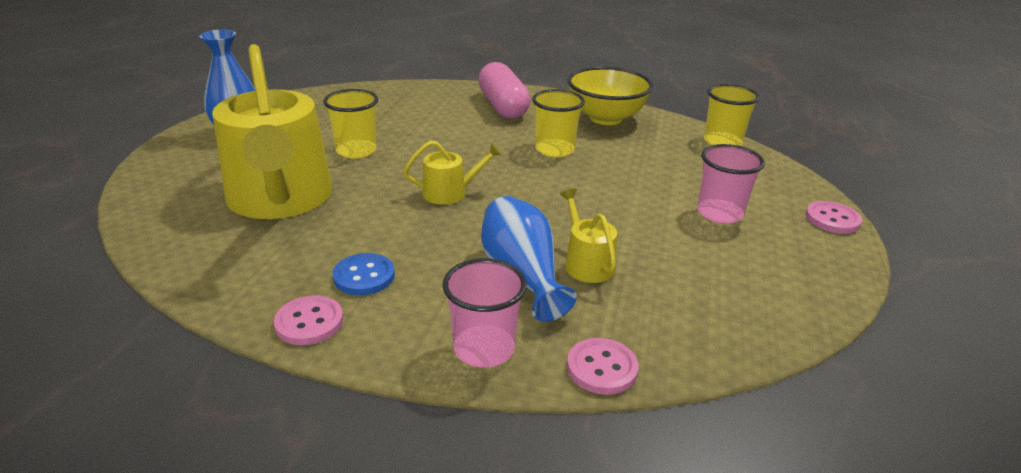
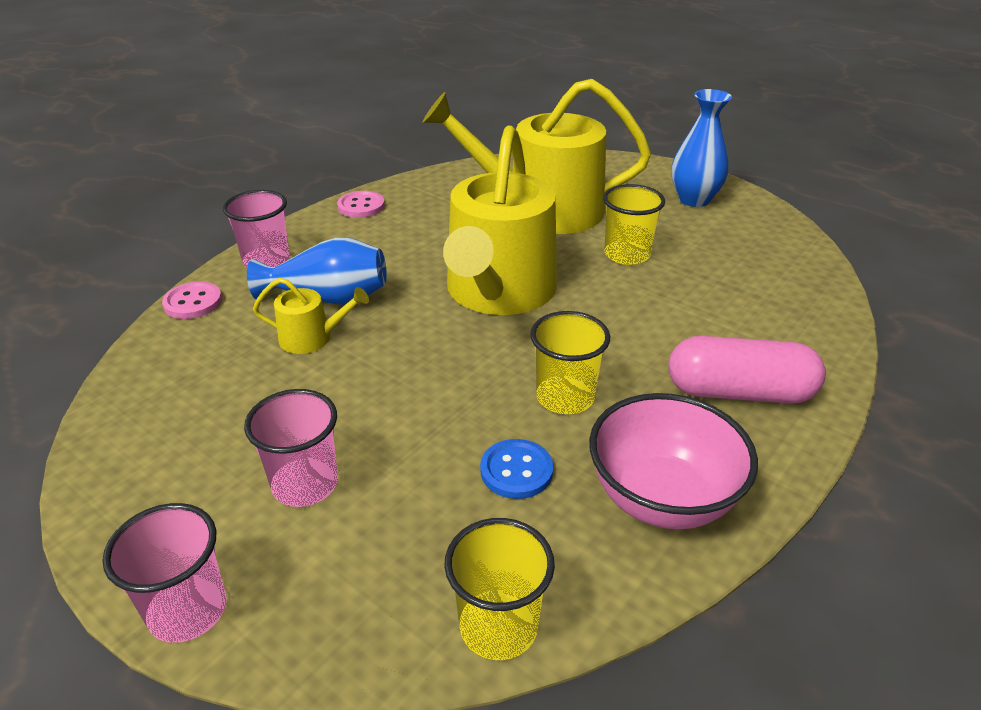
camera: 115 degrees right, 5 degrees up
blue button [333,253,395,295] -> blue button moved to [480,439,553,499]
yellow watering can [403,140,502,205] -> yellow watering can [443,126,557,315], size x2.37
yellow bowl [567,67,653,125] -> pink bowl [589,393,758,529]
pink button [805,201,862,234] -> pink cup [102,503,227,643]

